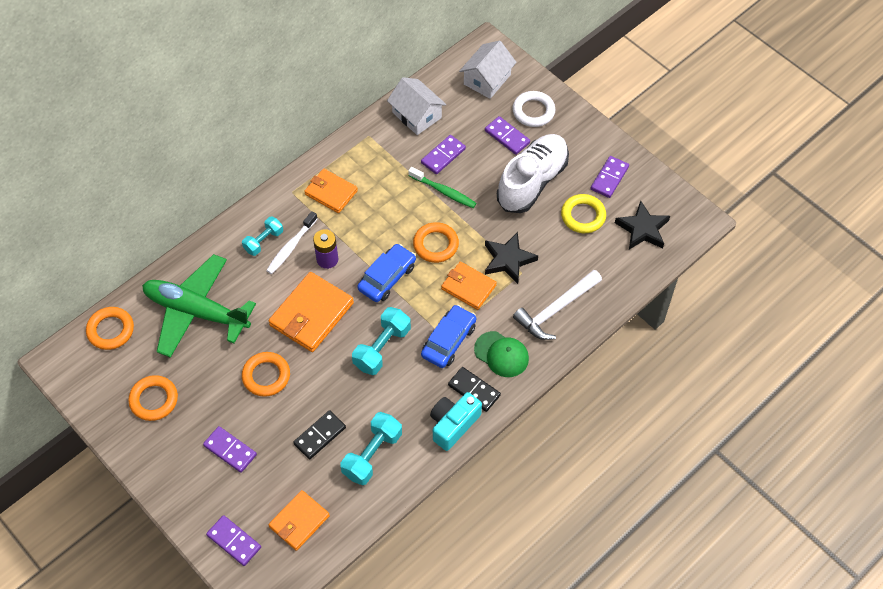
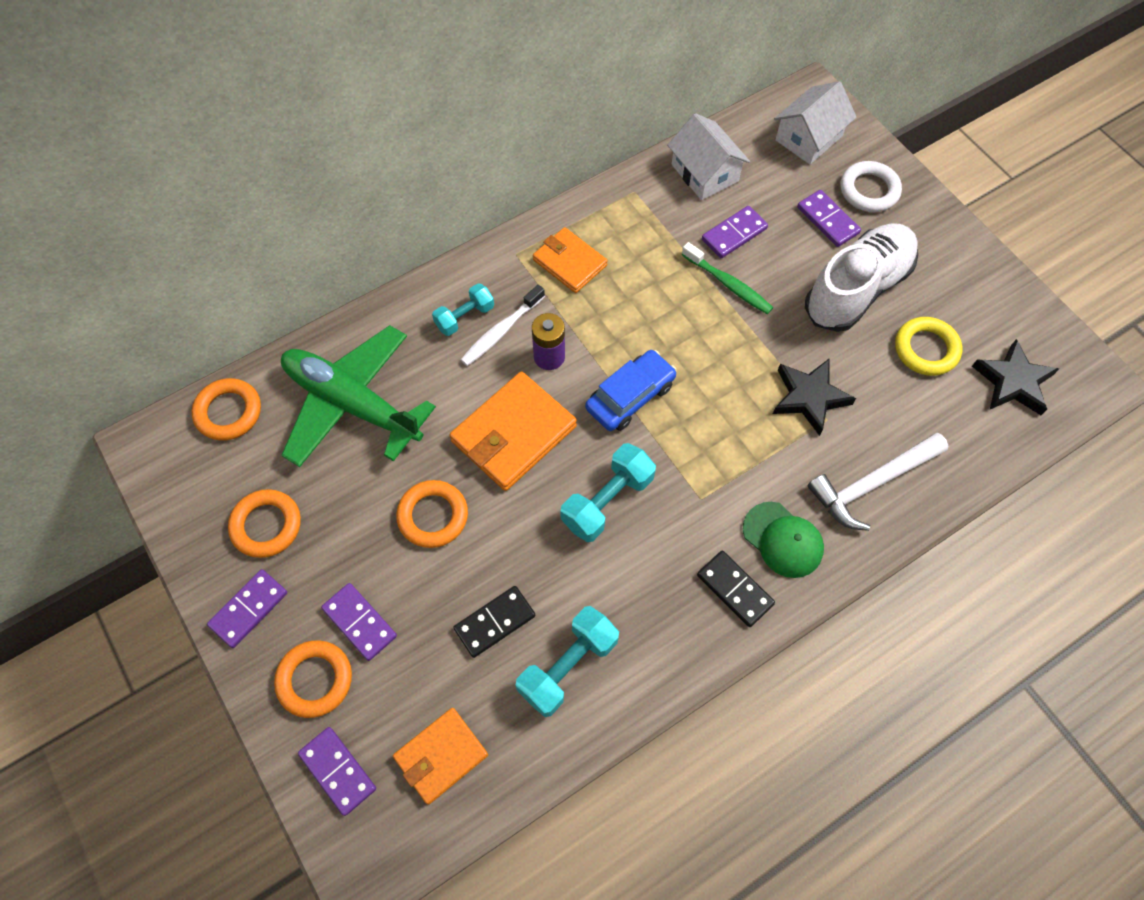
camera: 10 degrees right, 5 degrees up
orange ring [413,222,459,263] -> orange ring moved to [274,640,352,718]
blue car [421,305,476,368] -> none
turquoise camera [430,392,482,451] -> none
orange wallet [441,262,497,310] -> none
purple domino [591,156,629,198] -> purple domino moved to [207,569,287,648]

